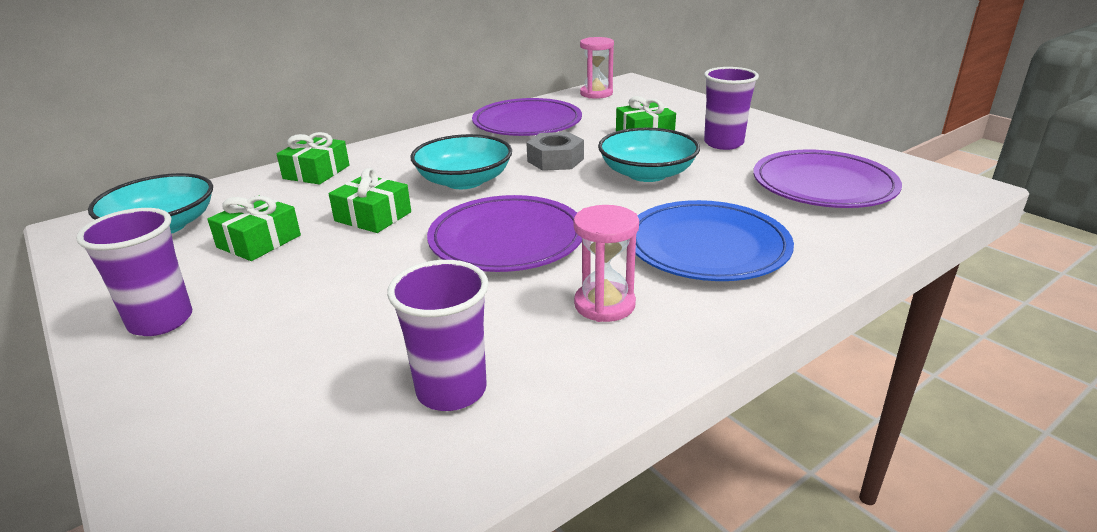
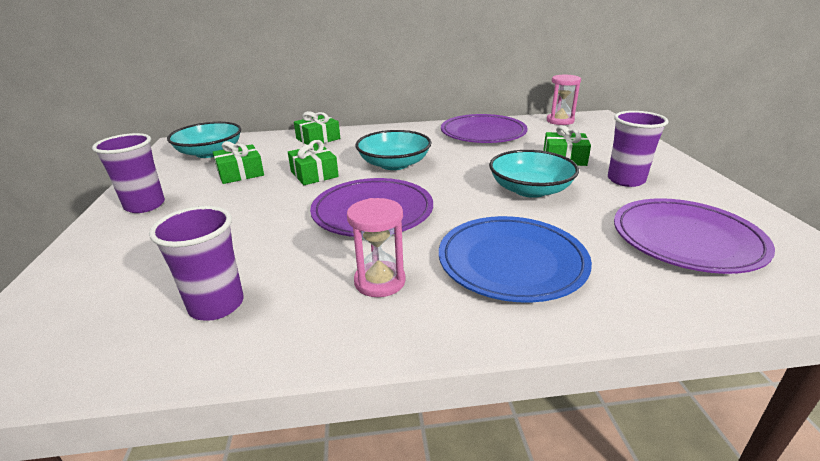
camera: 30 degrees right, 0 degrees up
grey nut [526,132,584,171] -> none

